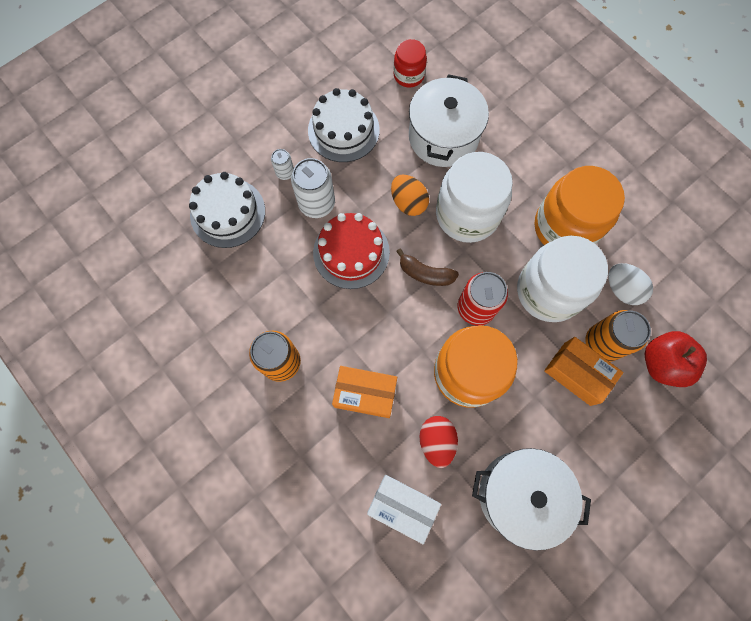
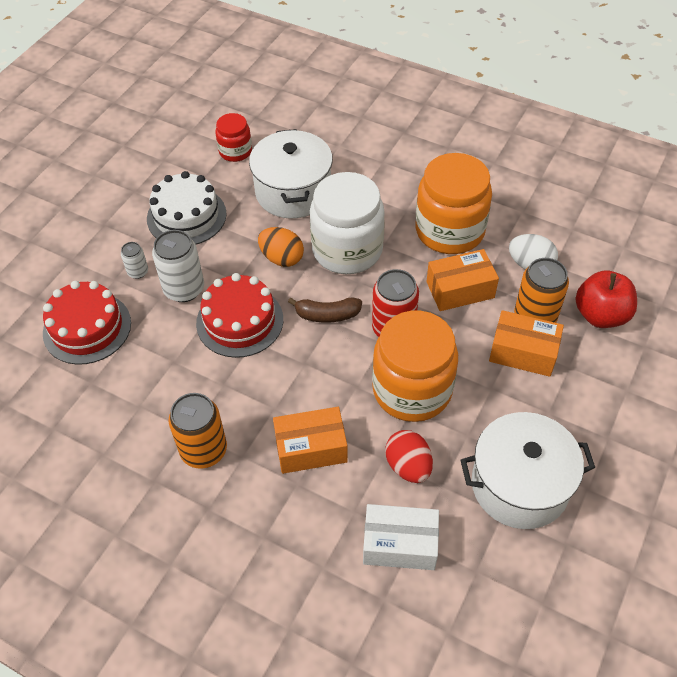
camera: 20 degrees left, 20 degrees down
white cake [189,172,265,248] -> red cake [43,281,131,365]
white jar [517,236,608,322] -> orange box [427,249,499,311]

